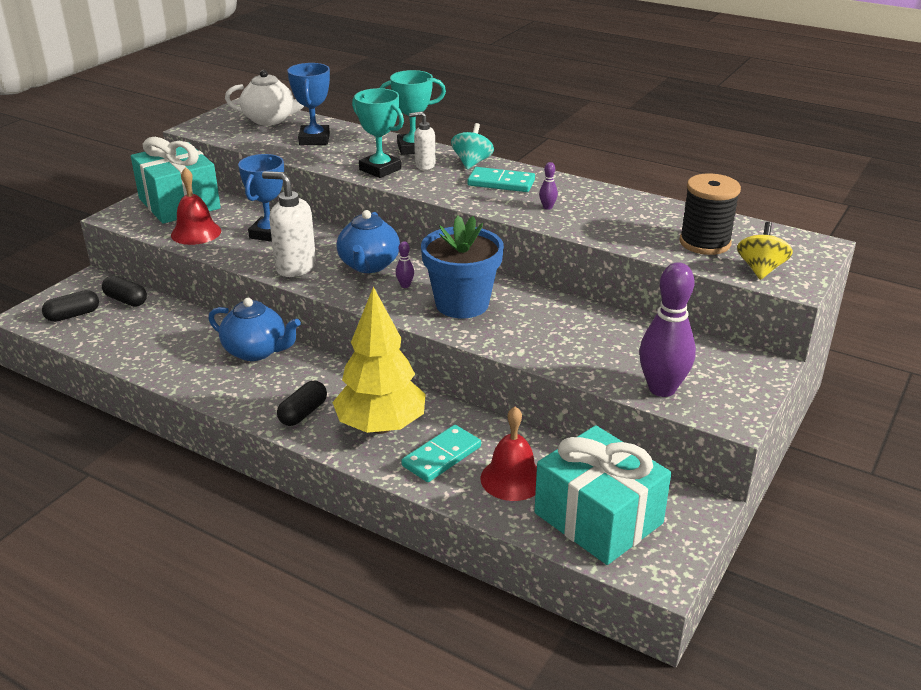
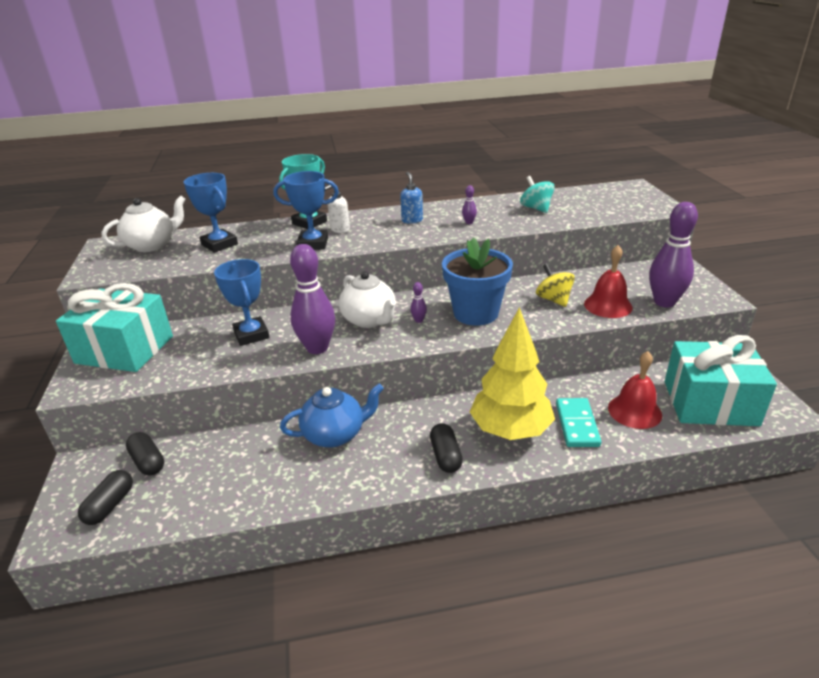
camera: 40 degrees left, 0 degrees up
black capsule [102,276,147,307] -> black capsule turned 60 degrees clockwise [126,432,164,476]
red bell [171,167,221,245] -> red bell moved to [584,245,633,318]
white soap dispenser [262,171,316,277] -> purple bowling pin [290,244,335,354]
blue teapot [337,210,400,273] -> white teapot [339,271,396,328]
turquoise trophy [352,88,404,178] -> blue trophy [273,171,339,250]
turquoise spinning top [451,123,494,169] -> turquoise spinning top moved to [520,176,555,213]
turquoise domino [467,167,535,192] -> blue soap dispenser [400,172,423,224]
black spool [679,174,741,255] -> none
yellow spinning top [737,222,793,280] -> yellow spinning top moved to [536,264,575,307]

